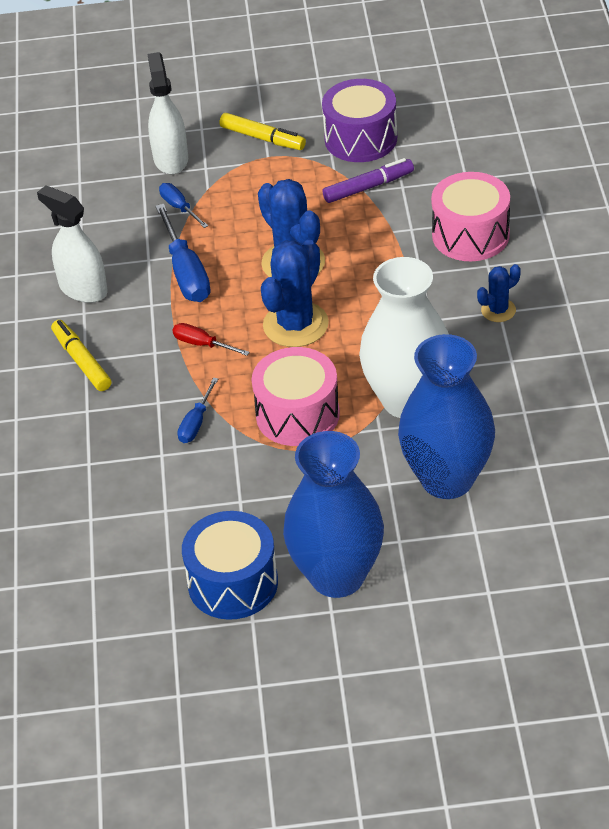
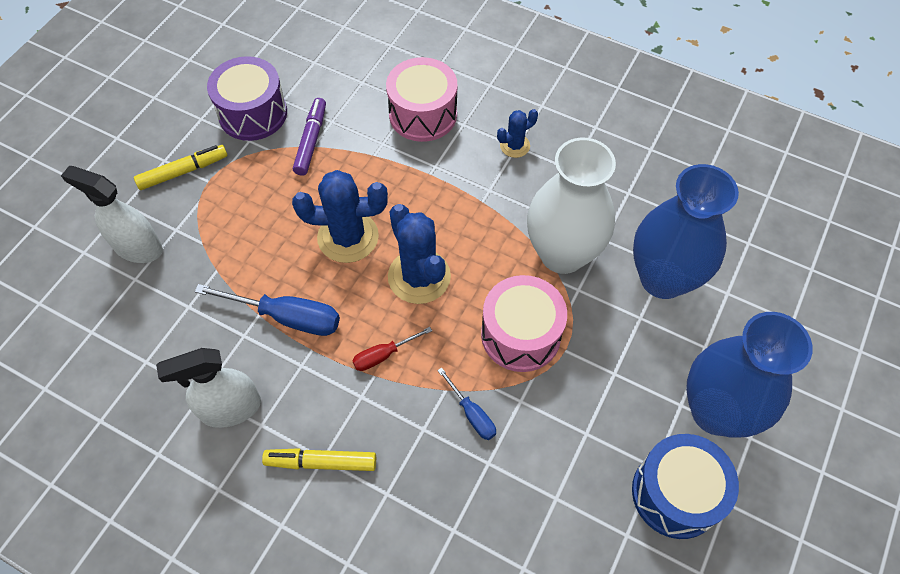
camera: 60 degrees left, 15 degrees up
blue screwdriver [159,183,208,228] -> none
blue cactus [477,264,521,322] -> blue cactus turned 60 degrees clockwise [497,109,538,158]

